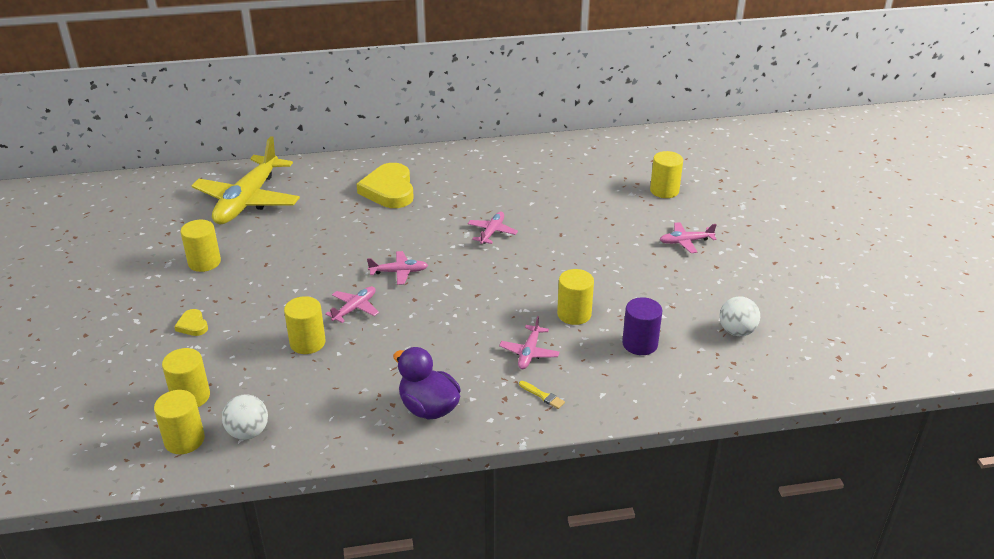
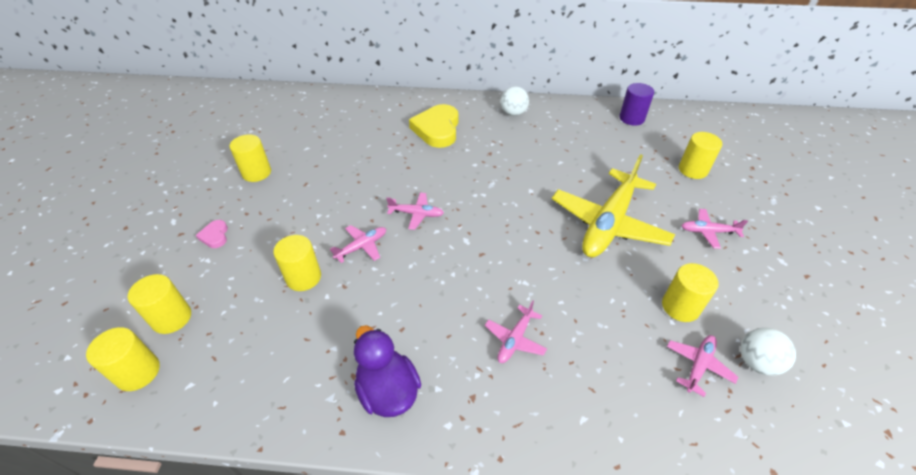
camera: 15 degrees right, 10 degrees up
yellow heart [174,309,208,336] -> pink heart [196,220,228,248]
yellow plane [192,136,300,224] -> yellow plane moved to [552,154,675,257]
white ball [222,394,268,440] -> white ball moved to [501,86,529,116]
pink plane [467,212,518,244] -> pink plane moved to [667,335,738,397]
yellow brush [519,381,565,409] -> none
yellow cylinder [557,269,594,325] -> yellow cylinder moved to [662,263,719,322]
purple cylinder [622,297,662,355] -> purple cylinder moved to [619,83,654,126]

